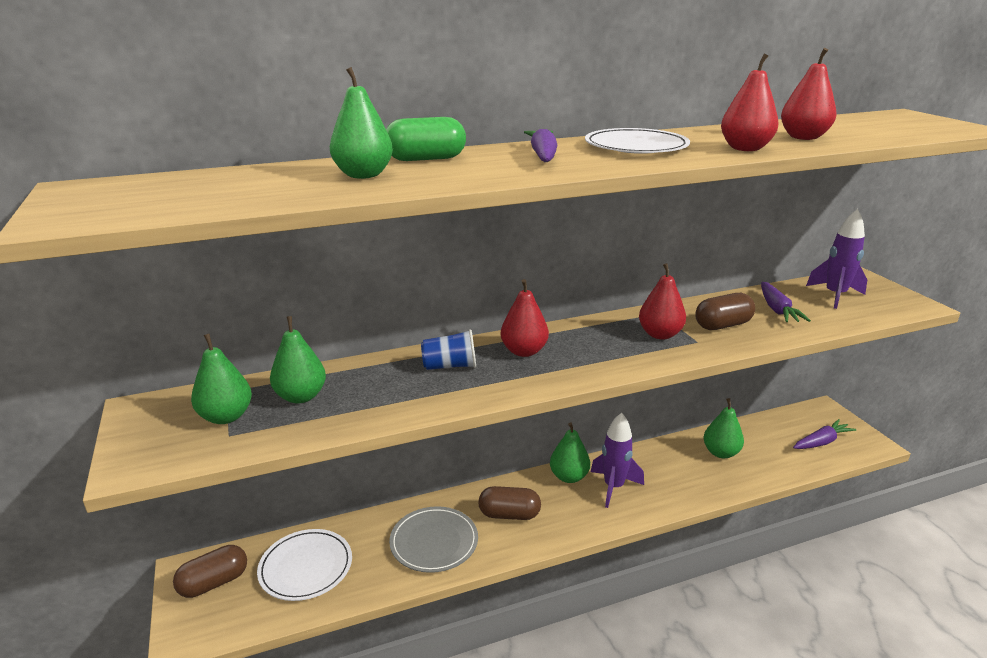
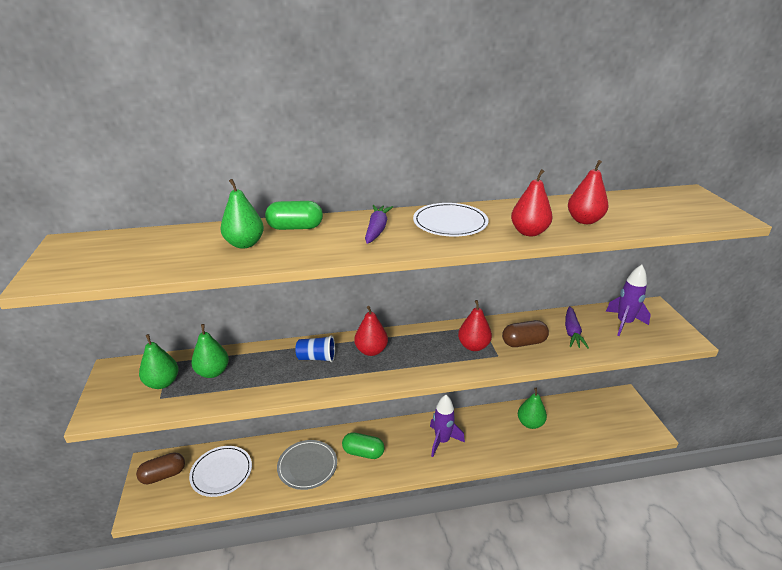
camera: 10 degrees right, 5 degrees up
brown capsule [478,486,541,520] -> green capsule [342,432,385,459]
green pear [550,422,590,483] -> none
purple carrot [793,419,856,449] -> none

